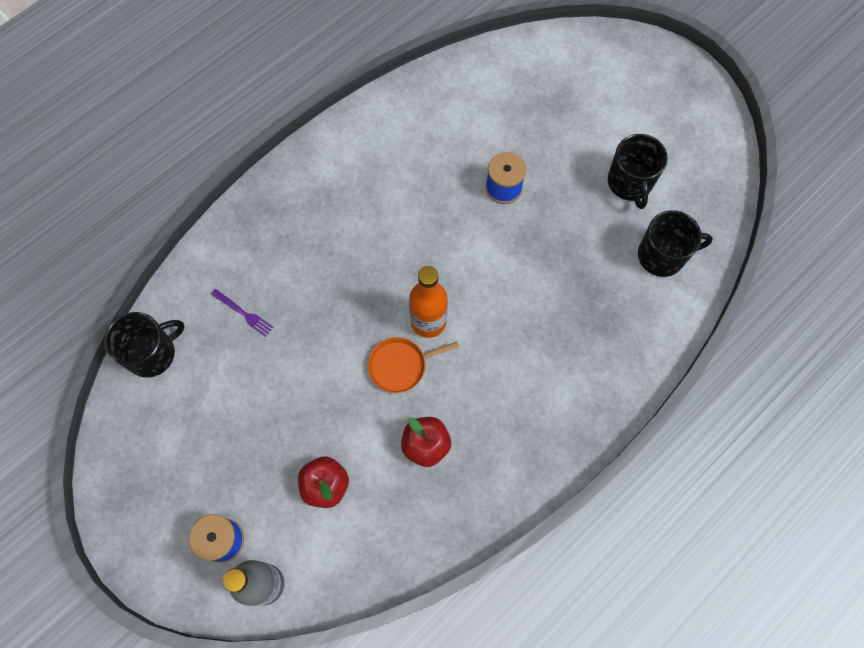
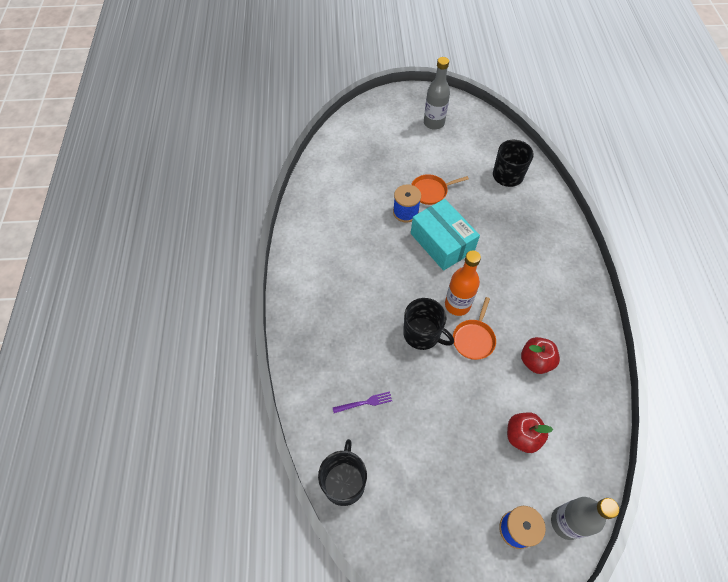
camera: 50 degrees left, 10 degrees down
black mug [608,134,668,209] -> black mug moved to [403,298,454,350]
none -> orange pan [411,174,469,205]
none -> turquoise box [411,199,480,271]
none -> grey bottle [424,57,450,130]

